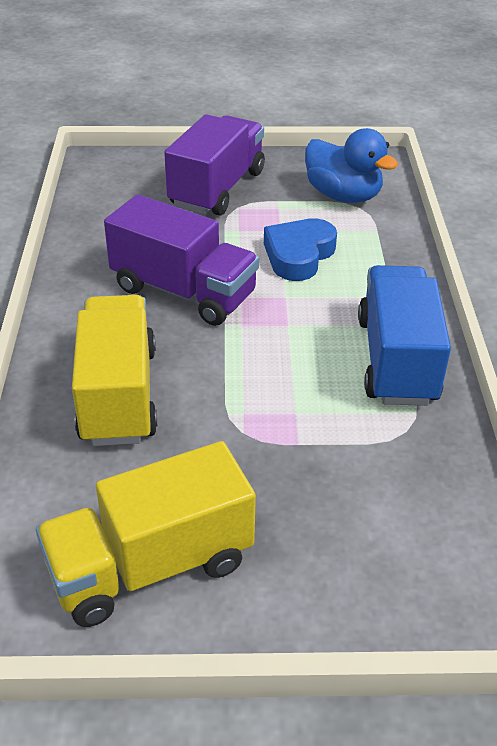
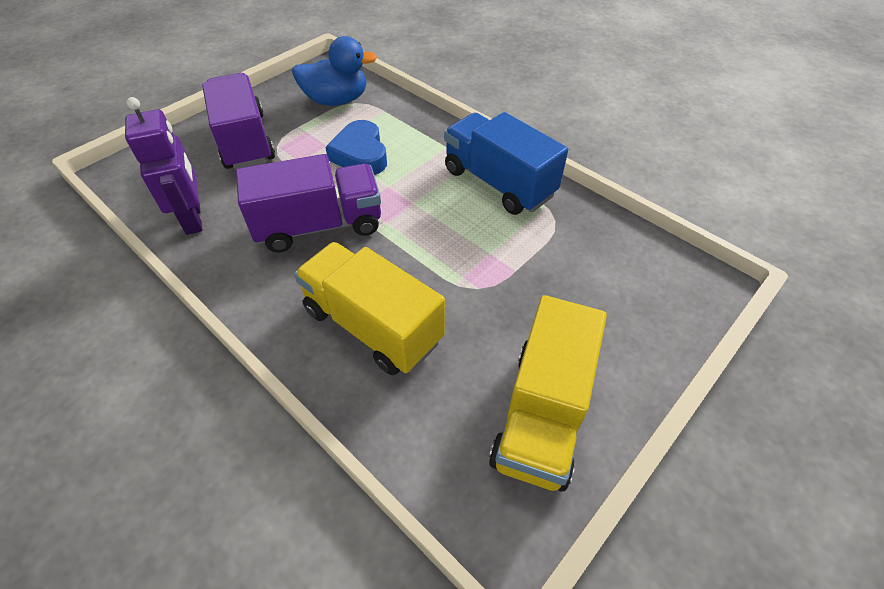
camera: 45 degrees left, 10 degrees up
none -> purple robot [125,97,202,235]

